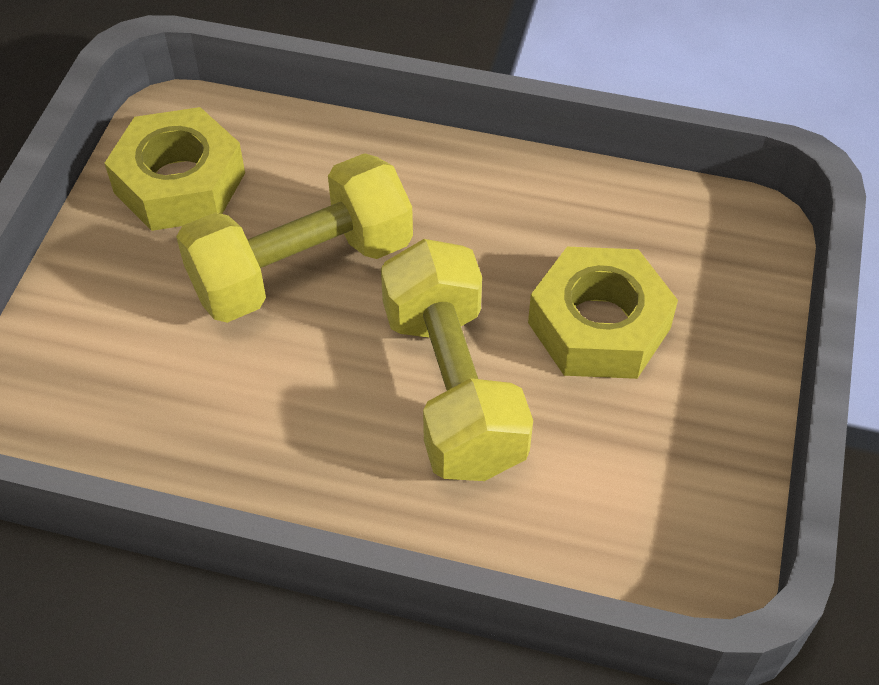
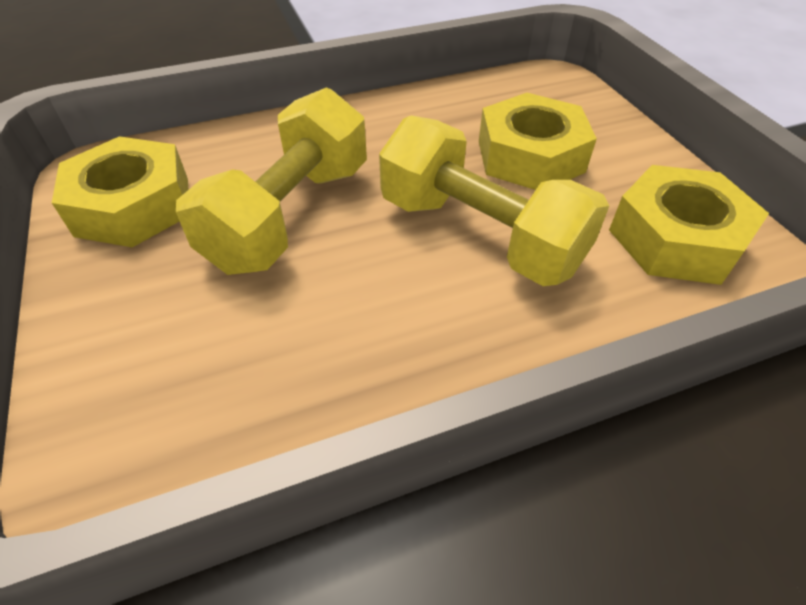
camera: 35 degrees left, 5 degrees down
none -> yellow nut [609,165,769,285]

